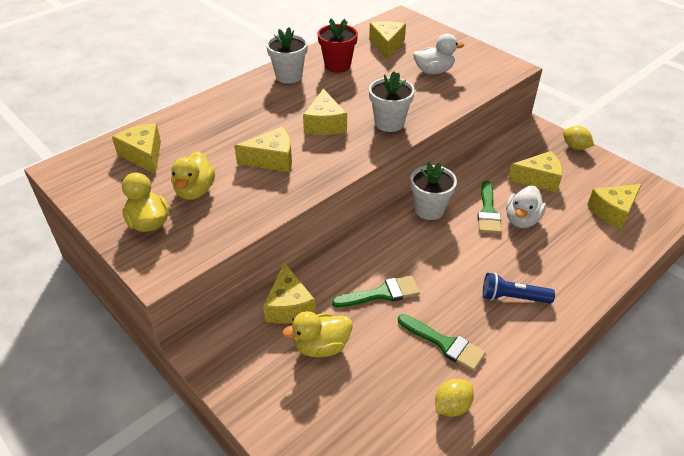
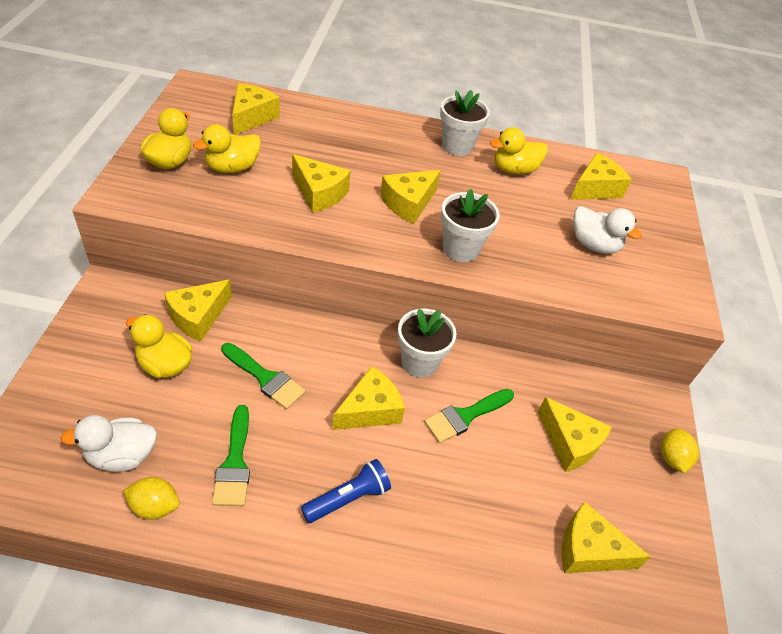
camera: 45 degrees right, 5 degrees up
red flower pot [317,18,358,73] -> yellow duck [490,127,548,174]
blue flashlight [483,273,555,303] -> blue flashlight turned 90 degrees clockwise [301,459,391,523]
white duck [506,186,546,228] -> white duck moved to [61,415,157,472]
none -> yellow cheese [332,366,405,430]

